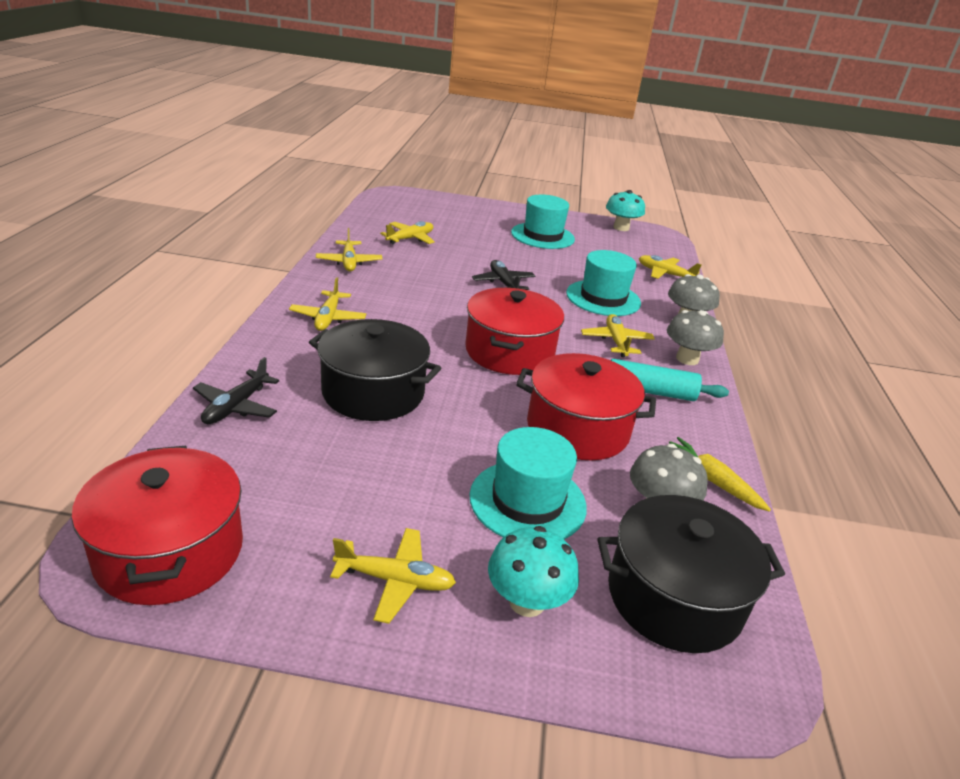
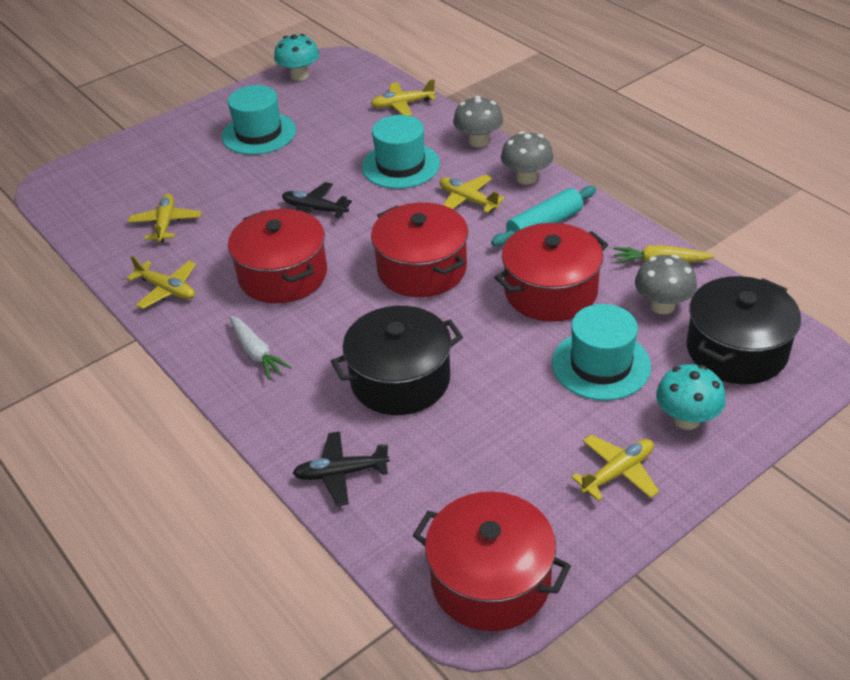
camera: 40 degrees left, 10 degrees up
black plane [193,357,279,424] -> black plane turned 105 degrees clockwise [293,432,390,506]
yellow plane [289,277,367,331] -> white carrot [230,315,292,380]
none -> red pot [228,209,327,304]

